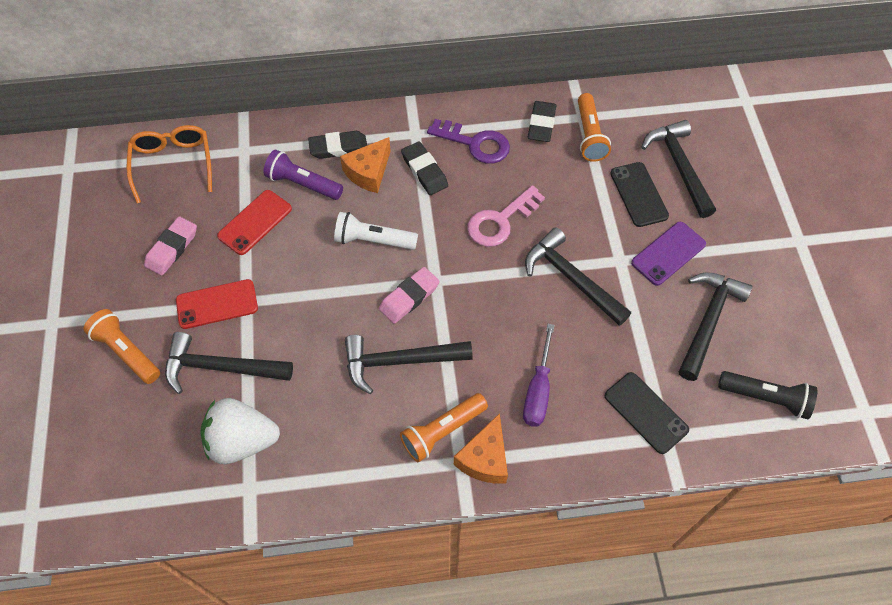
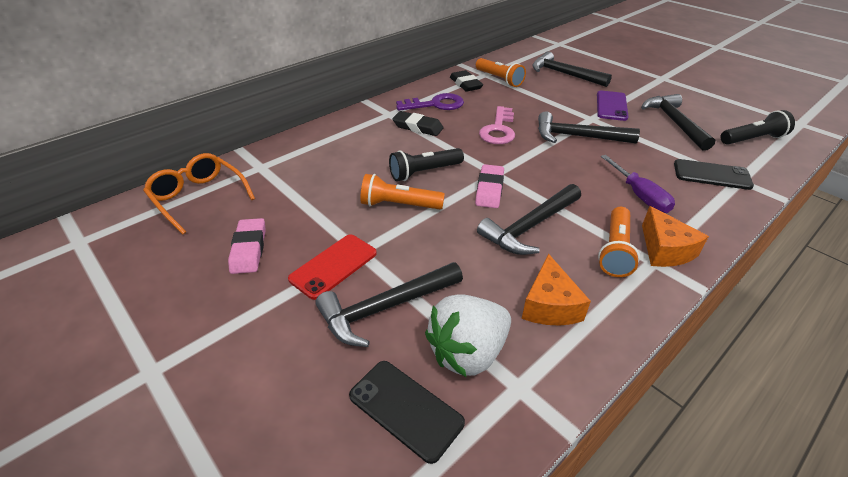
camera: 35 degrees left, 20 degrees down
orange flashlight [84,309,160,384] -> orange flashlight moved to [360,174,445,209]
red phone [217,190,292,255] -> none
purple flashlight [263,150,343,200] -> none
black eraser [308,131,367,159] -> none
white flashlight [334,212,418,250] -> black flashlight [389,148,464,181]
orange cheese [340,137,391,193] -> orange cheese moved to [522,254,591,325]
black phone [610,162,669,227] -> black phone moved to [349,361,465,464]

